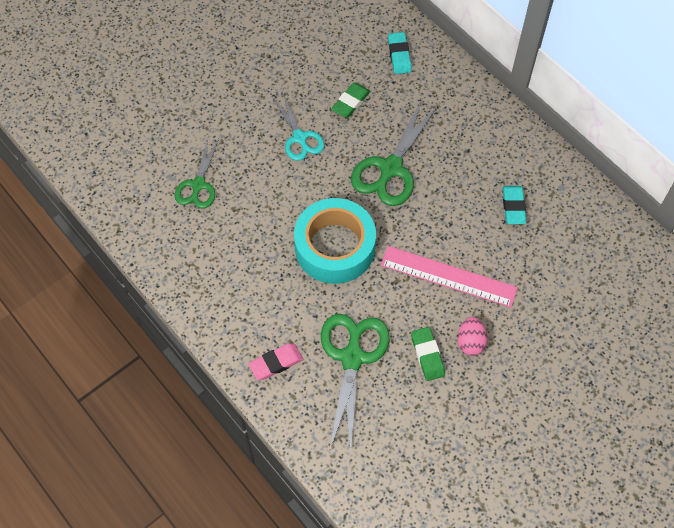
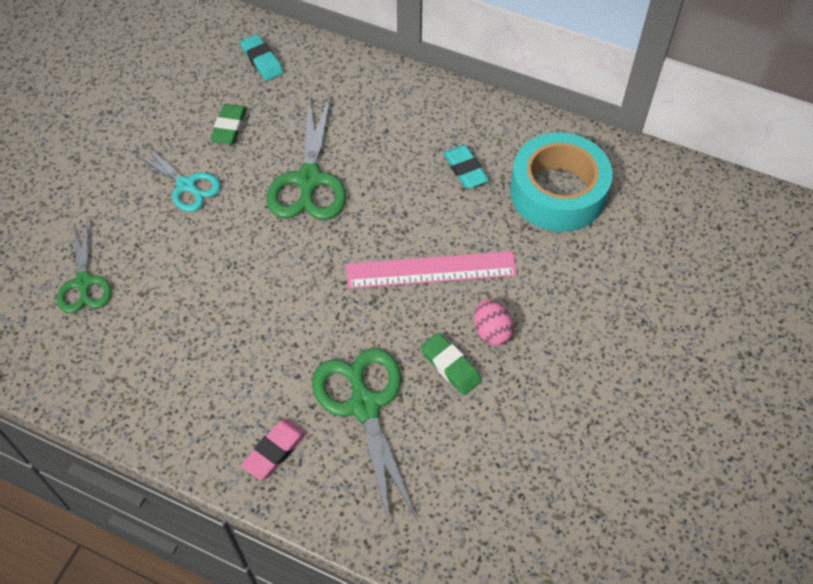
camera: 25 degrees left, 5 degrees down
turquoise tape [294,198,376,284] -> turquoise tape moved to [510,132,613,232]

